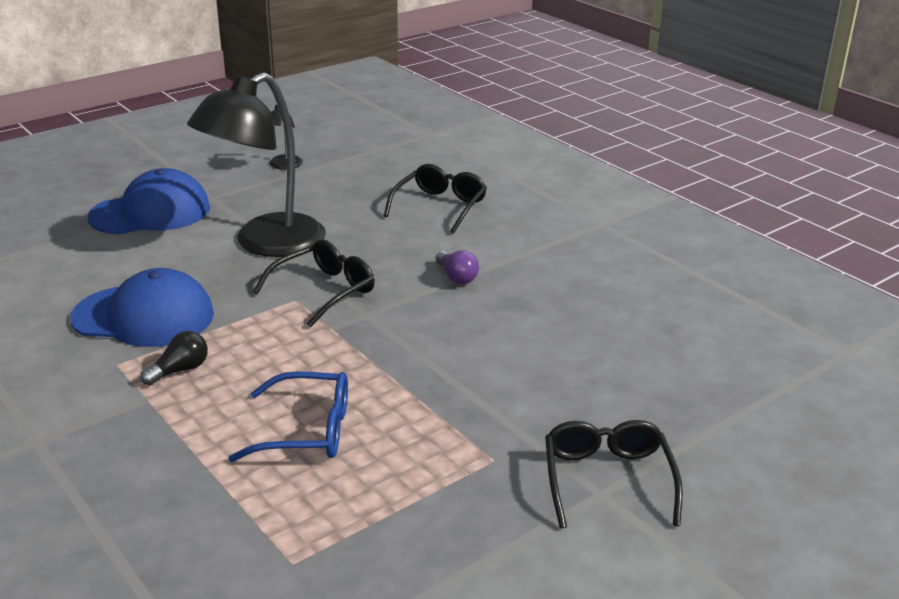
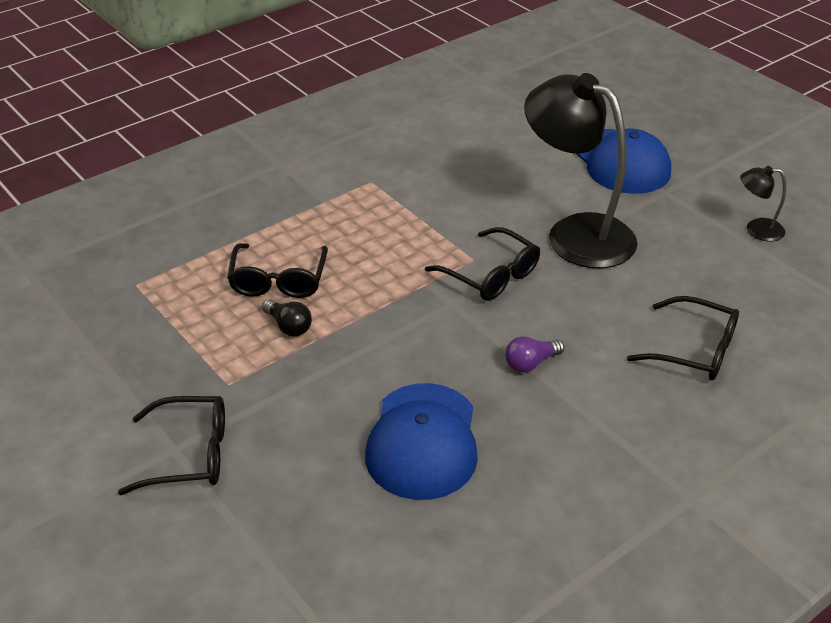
camera: 90 degrees right, 10 degrees up
blue cap [71,268,214,347] -> blue cap moved to [365,383,478,500]
black light bulb [140,331,208,386] -> black light bulb moved to [262,299,312,336]
blue glasses [228,371,348,462] -> black glasses [227,243,328,298]

